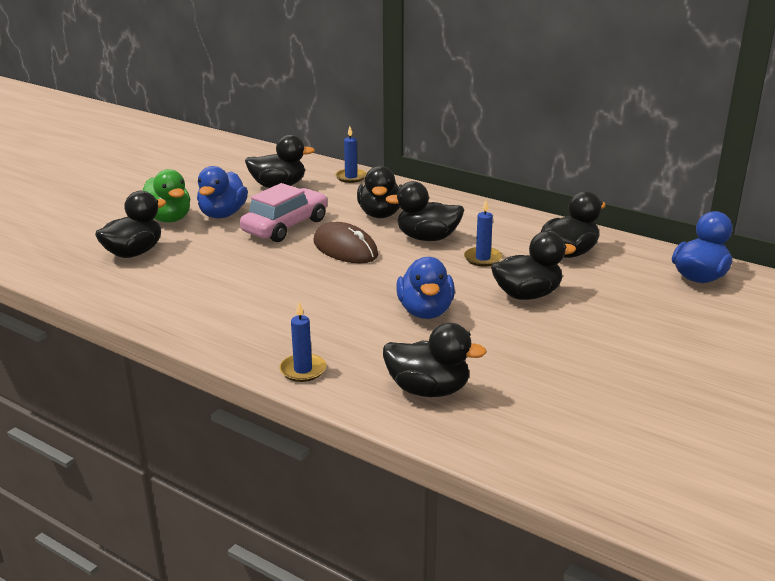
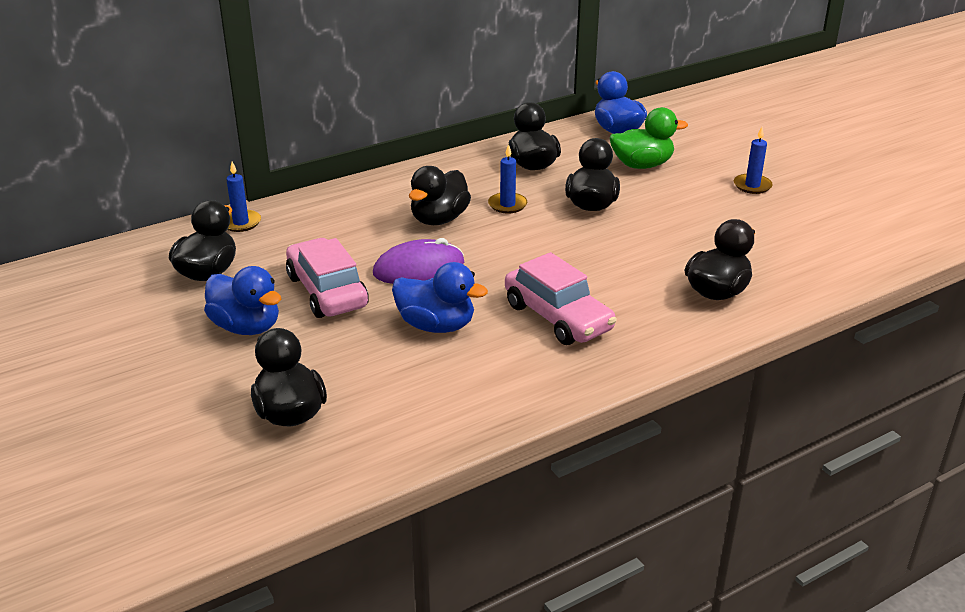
camera: 65 degrees left, 5 degrees up
green duck [143,169,190,223] -> green duck moved to [610,107,688,169]
blue candle [279,302,326,382] -> blue candle moved to [734,127,773,194]
brown mouse [313,222,378,263] -> purple mouse [373,238,464,284]
black duck [357,166,402,218] -> none
blue duck [396,257,455,319] -> blue duck moved to [392,262,488,333]
none -> pink car [505,252,617,345]

